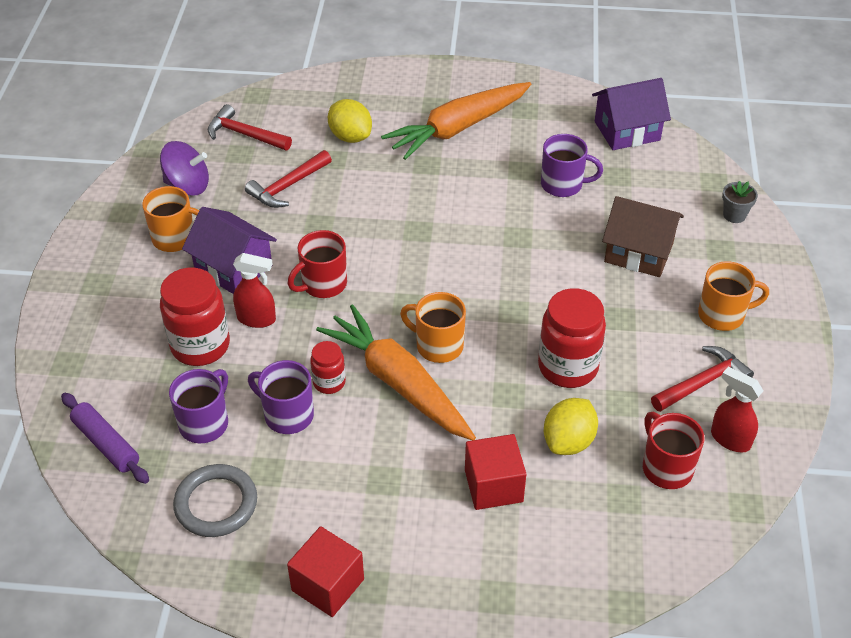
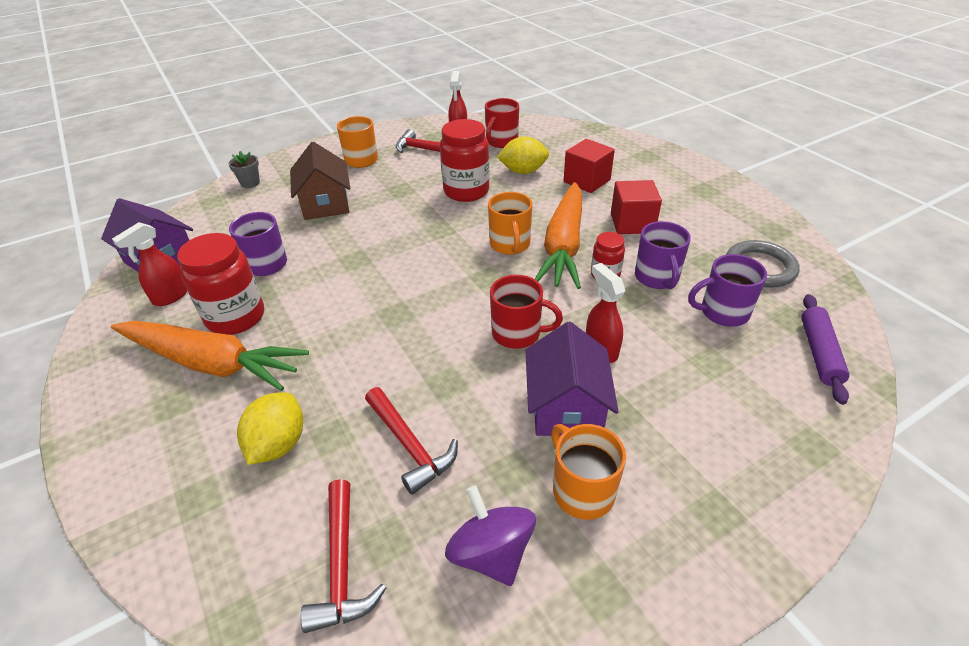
camera: 125 degrees left, 5 degrees down
red jar [160,268,230,366] -> red jar moved to [177,233,264,335]
red hammer [245,150,332,208] -> red hammer turned 45 degrees clockwise [365,387,458,495]
red cube [287,526,364,617] -> red cube moved to [611,180,662,234]
none -> red spray bottle [112,222,187,306]

